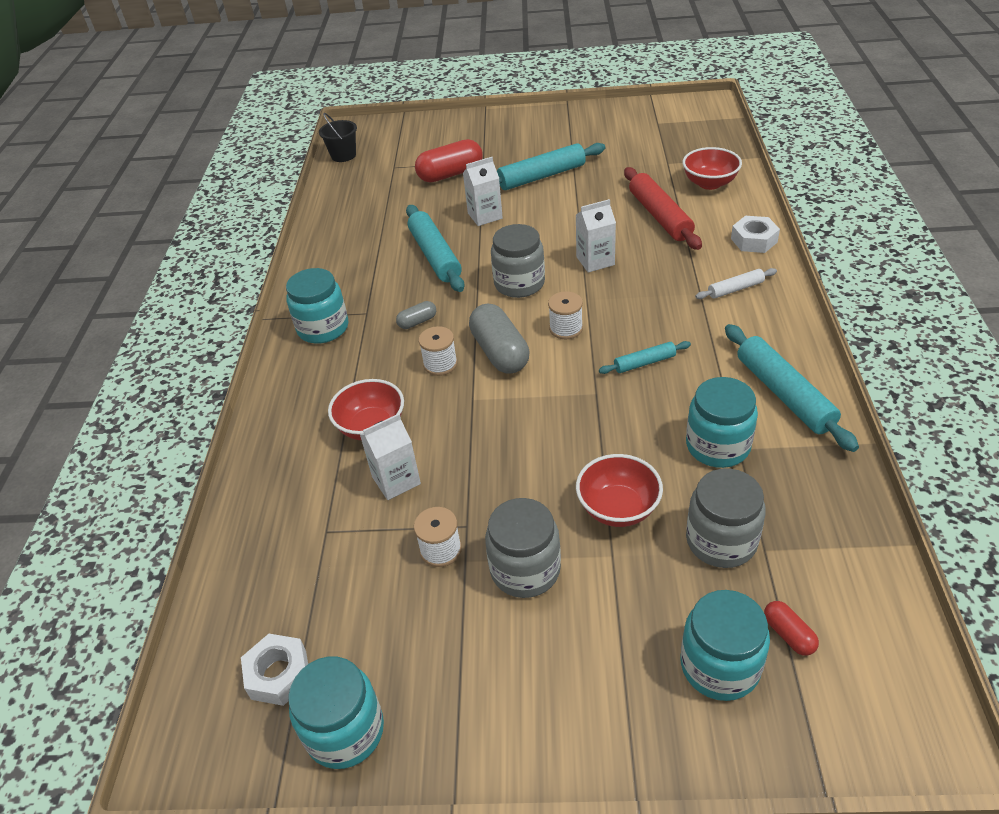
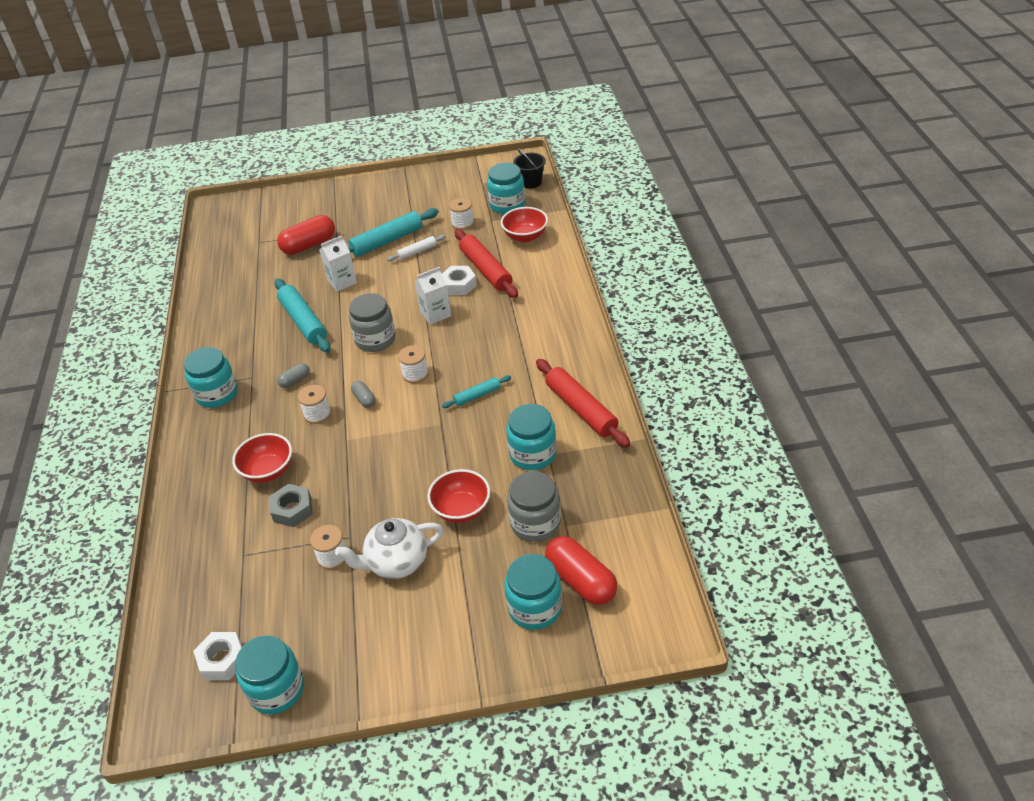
camera: 10 degrees left, 0 degrees up
black bucket [319,113,357,162] -> black bucket moved to [513,148,546,189]
white carton [360,414,421,500] -> grey nut [270,484,313,527]
grey capsule [469,304,529,374] -> grey capsule [351,381,376,408], size x0.50
grey jar [485,498,561,598] -> white teapot [335,518,444,579]
white rolling pin [695,268,777,299] -> white rolling pin moved to [387,235,446,261]
turquoise rolling pin [725,324,859,452] -> red rolling pin [536,359,630,448]
white nut [731,216,780,253] -> white nut moved to [442,266,477,295]
red capsule [764,601,819,656] -> red capsule [545,536,617,605], size x2.01
none -> white spool [449,198,474,230]
none -> turquoise jar [487,163,525,214]

